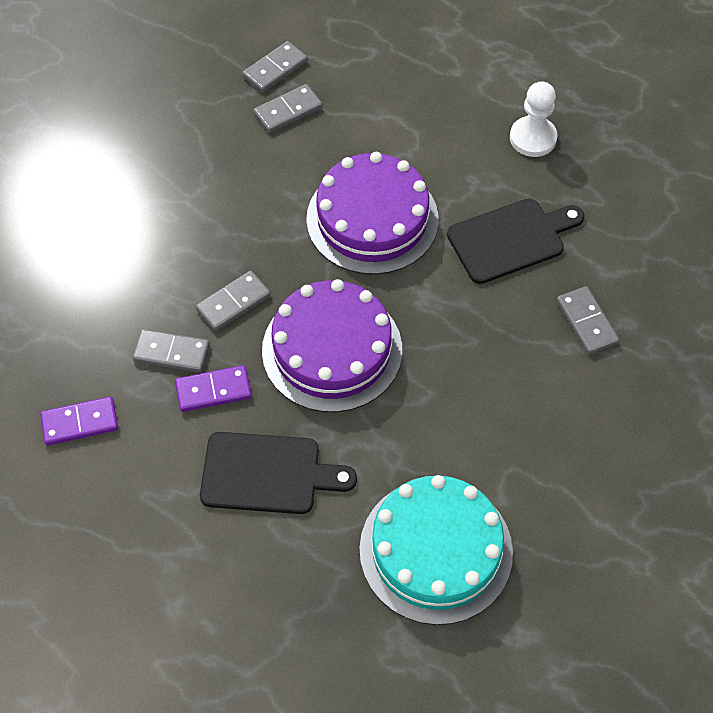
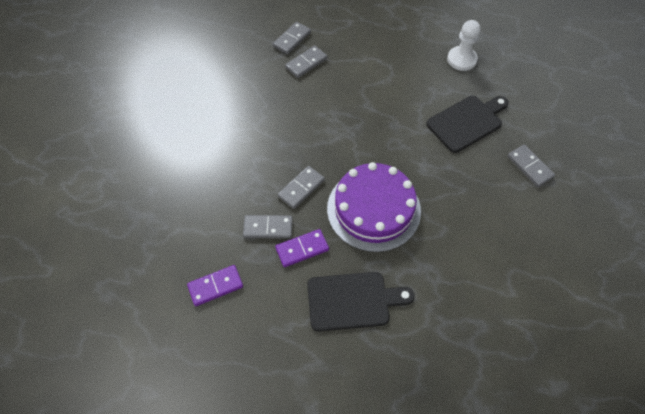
camera: 10 degrees left, 0 degrees up
purple cake [306,152,439,275] -> none
turquoise cake [359,475,513,625] -> none

